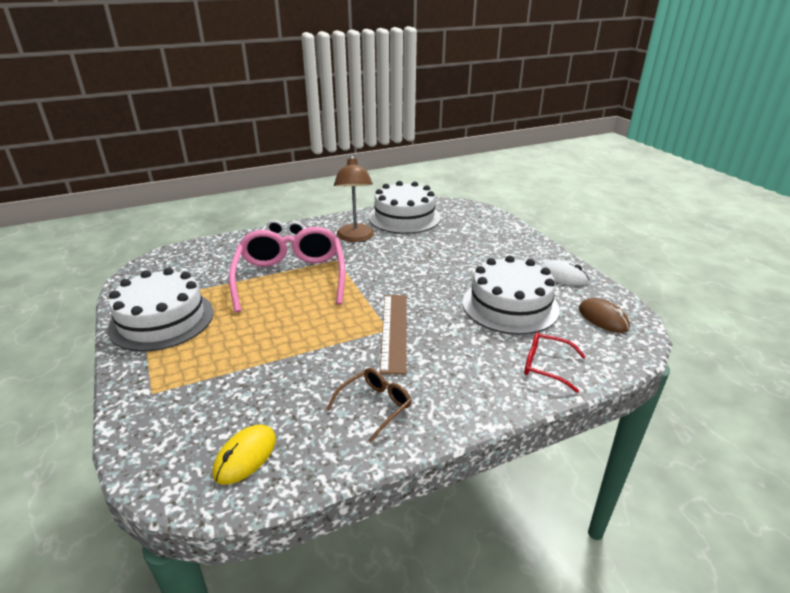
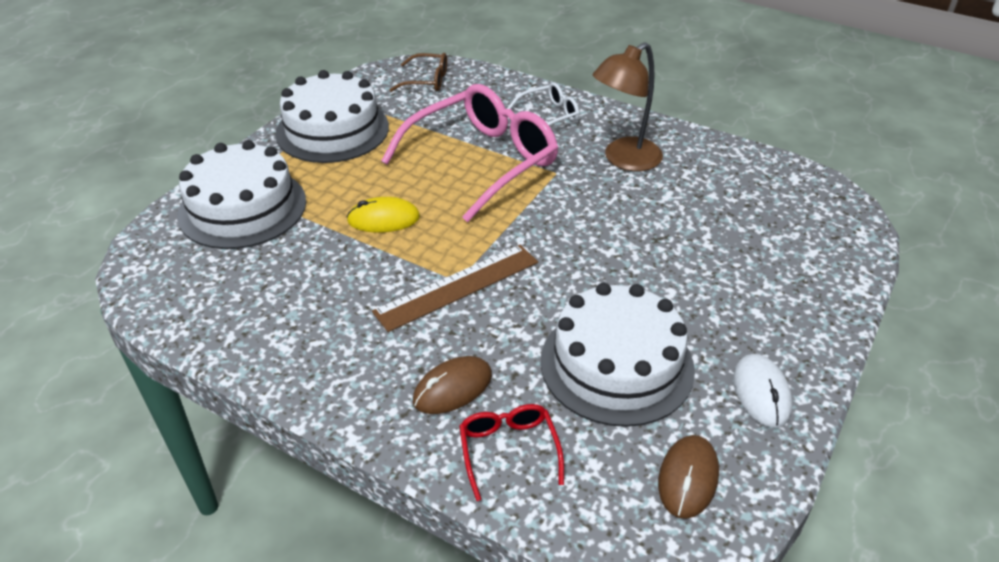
camera: 55 degrees right, 10 degrees up
yellow mouse [212,424,276,485] -> yellow mouse moved to [346,197,420,232]
brown glasses [326,368,411,443] -> brown glasses moved to [389,53,447,92]
white cake [369,181,441,234] -> white cake moved to [177,140,306,249]
none -> brown mouse [413,356,492,414]

